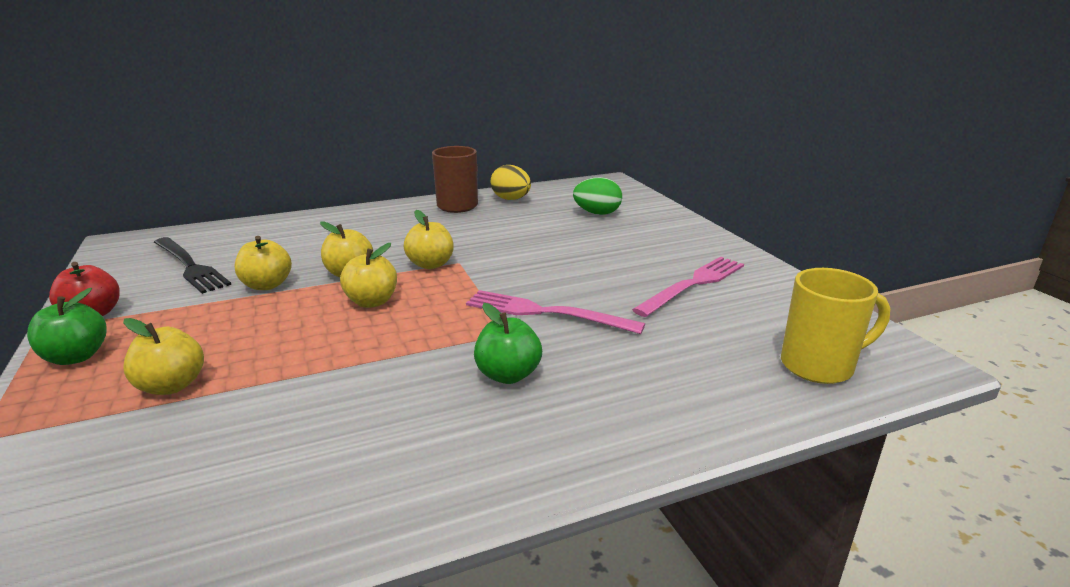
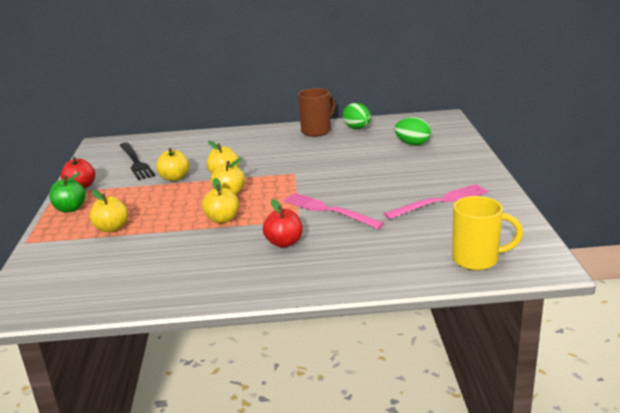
camera: 20 degrees right, 0 degrees up
yellow apple [404,210,454,269] -> yellow apple moved to [202,178,239,224]
green apple [474,303,542,384] -> red apple [263,199,303,248]
yellow egg [490,165,531,200] -> green egg [343,103,371,129]

